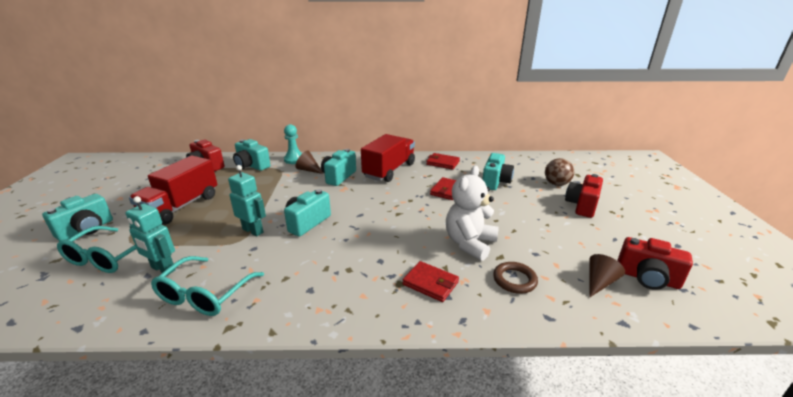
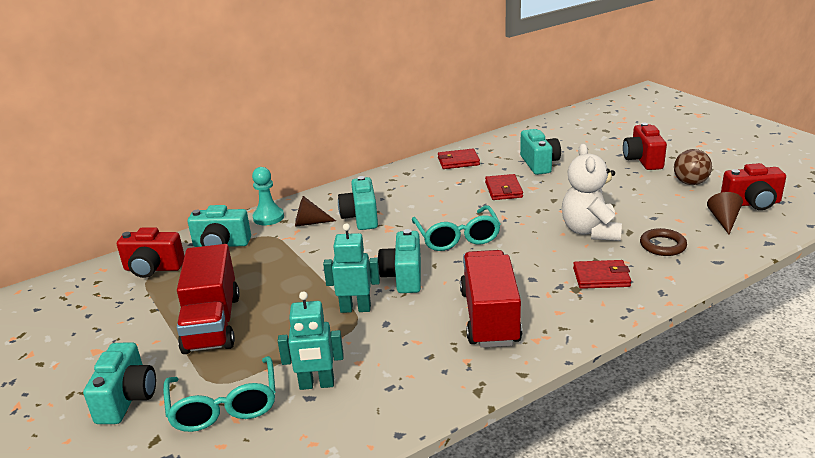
camera: 30 degrees left, 0 degrees up
turquoise glasses [151,256,264,316] -> turquoise glasses moved to [412,205,501,251]
red truck [361,134,415,182] -> red truck moved to [460,250,522,348]
brown ball [545,158,574,186] -> brown ball moved to [674,149,712,185]

